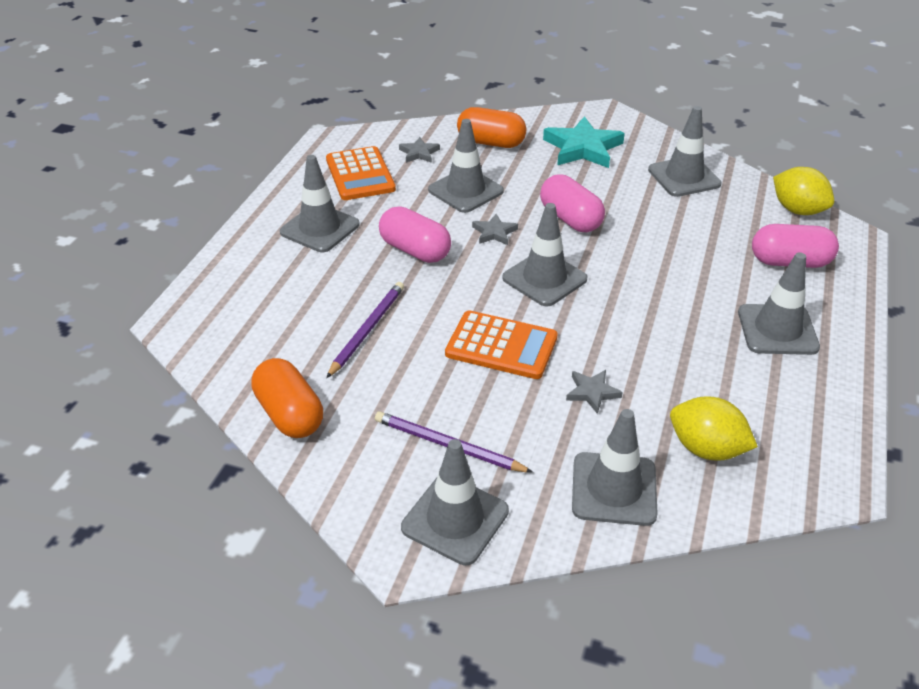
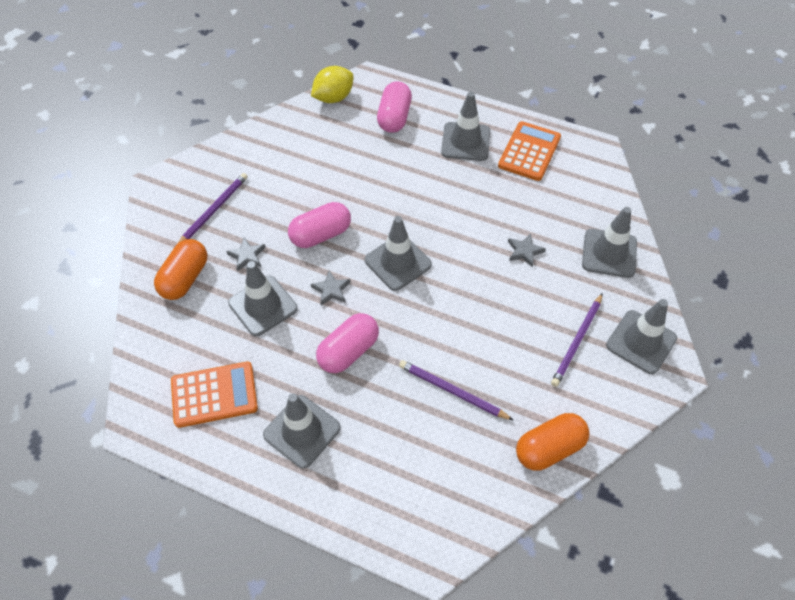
camera: 85 degrees left, 15 degrees up
grey star [399,137,440,163] -> grey star moved to [226,238,266,271]
orange calculator [445,310,558,379] -> orange calculator moved to [498,121,561,181]
turquoise star [543,116,625,168] -> purple pencil [177,173,248,244]
grey traffic cone [648,106,722,197] -> none
yellow lemon [670,396,758,461] -> none

